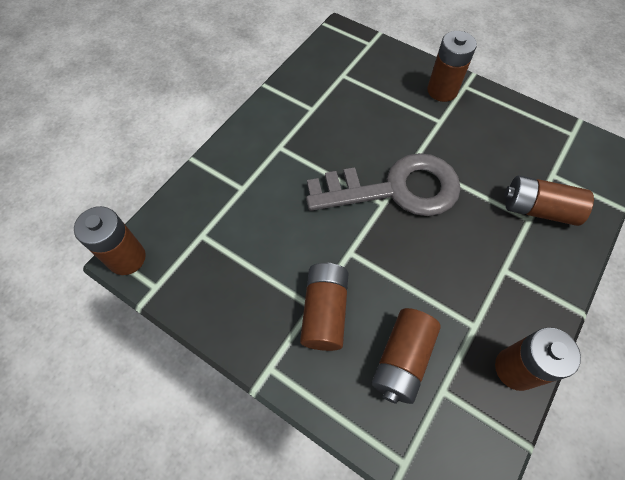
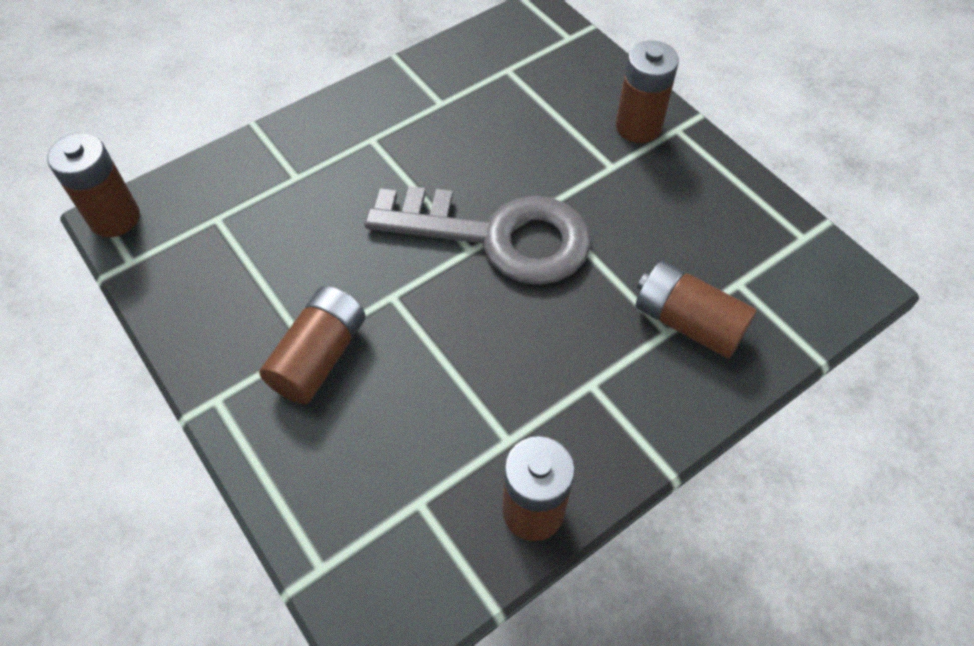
camera: 20 degrees right, 5 degrees down
brown battery [371,308,440,404] -> none

